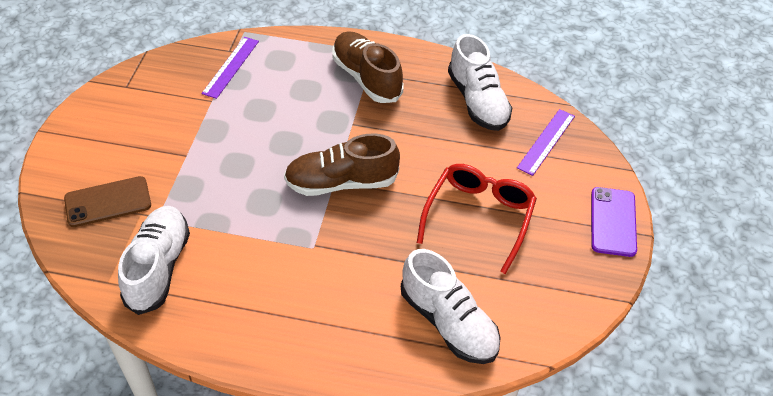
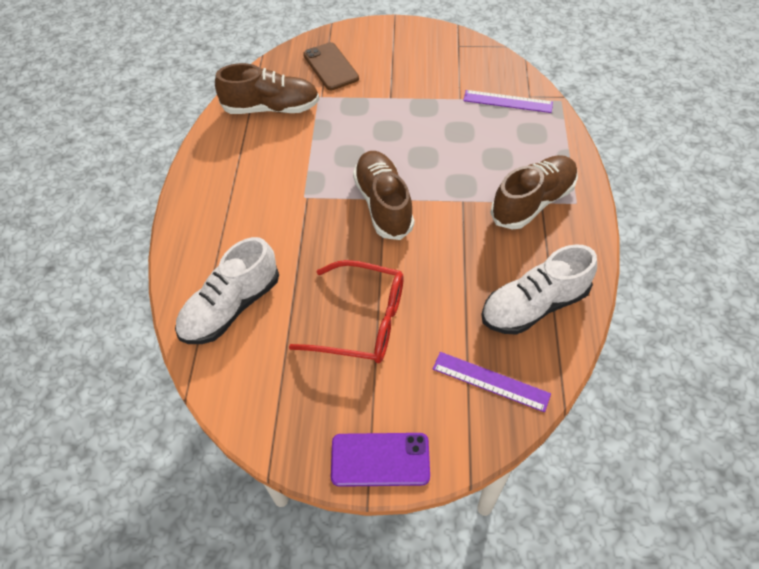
camera: 85 degrees right, 5 degrees up
white shoe [118,206,190,315] -> brown shoe [215,63,320,114]

